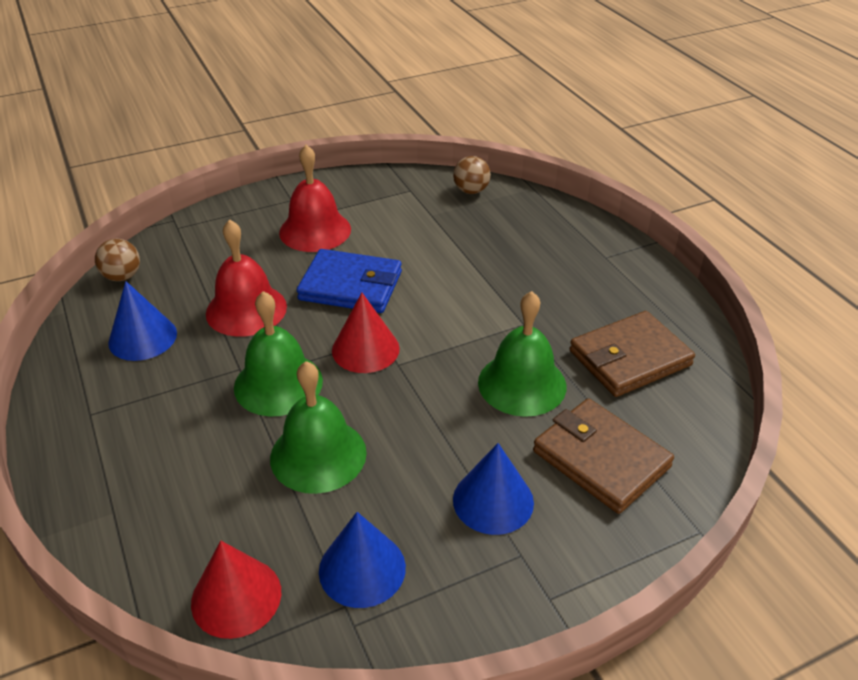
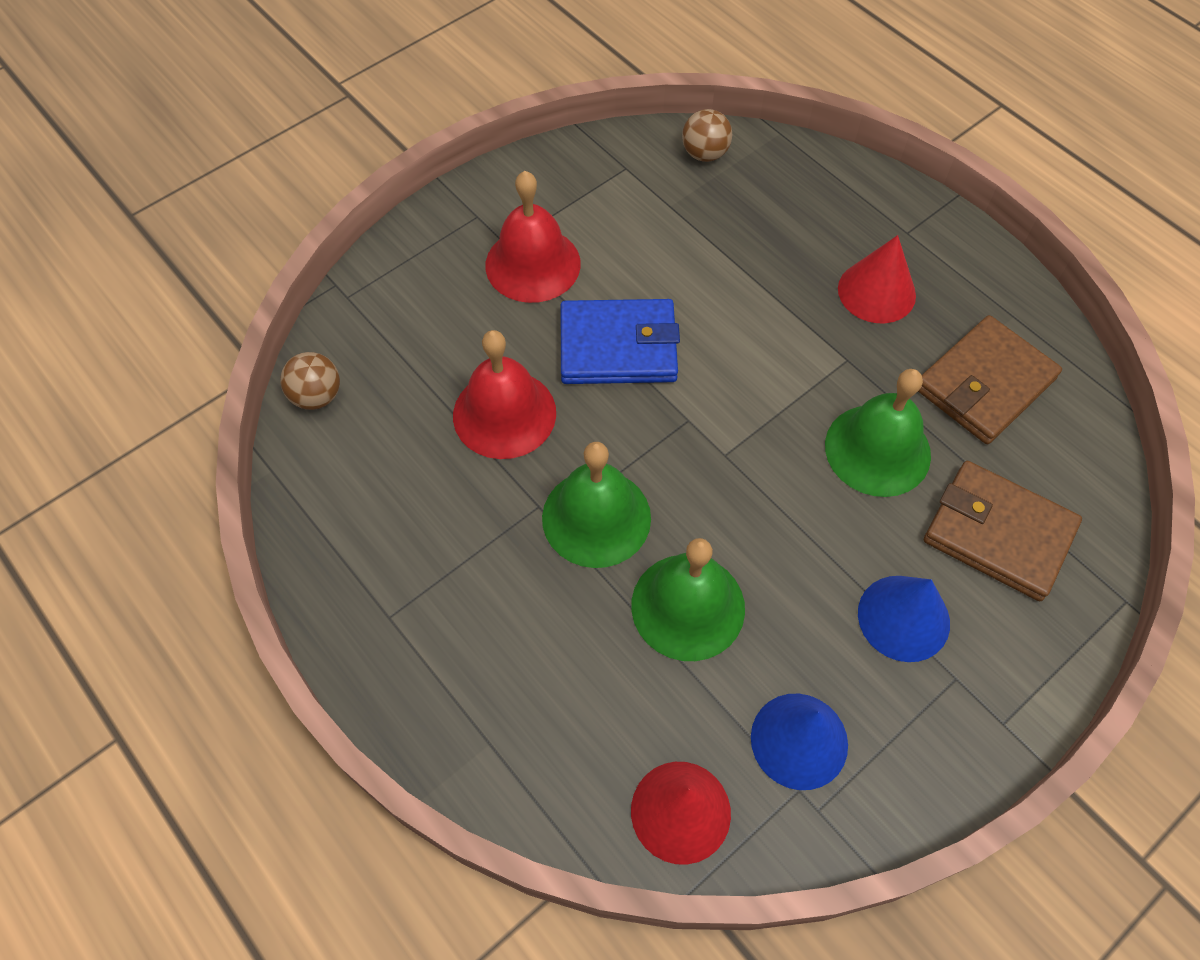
camera: 15 degrees left, 20 degrees up
blue cone [108,281,177,361] -> none
red cone [332,293,400,373] -> red cone moved to [838,235,916,323]

